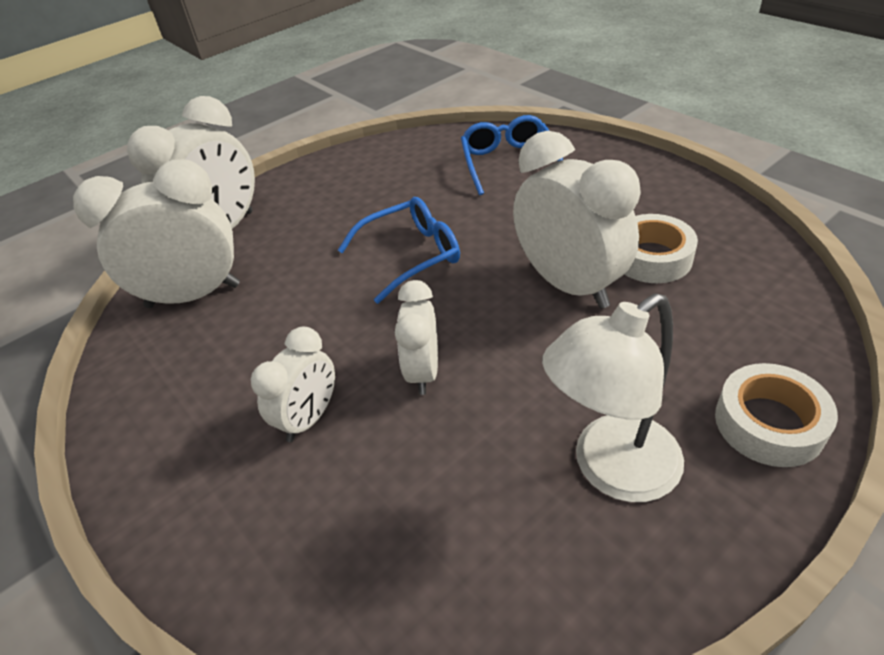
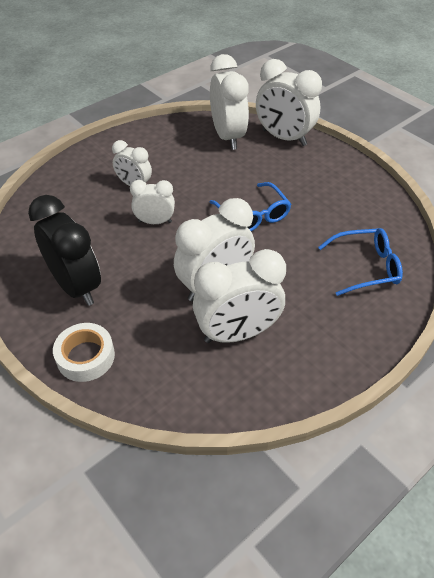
camera: 85 degrees right, 5 degrees up
white lamp [542,293,684,502] -> black clock [28,195,101,306]
white tape [624,214,698,283] -> white clock [193,249,286,343]

